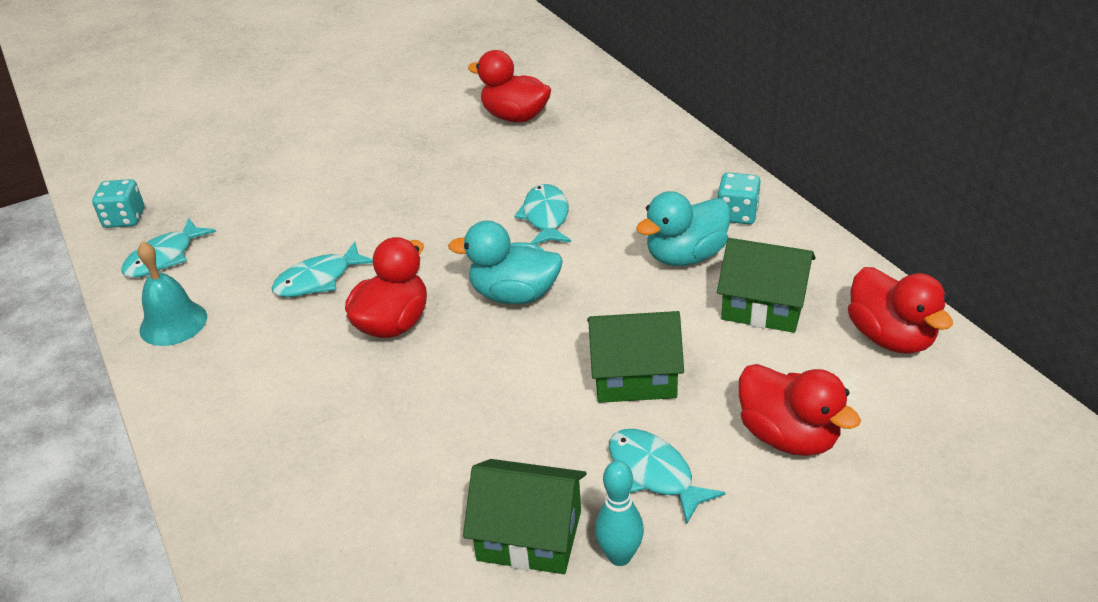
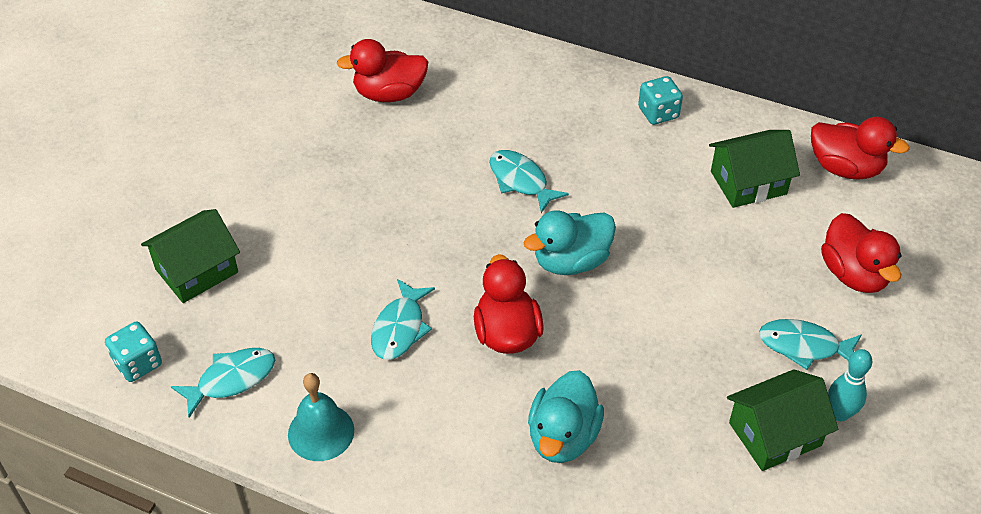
camera: 40 degrees left, 10 degrees up
turquoise fish [121,218,216,278] -> turquoise fish turned 120 degrees counterclockwise [171,348,275,418]
green house [587,311,684,403] -> green house moved to [141,209,240,303]
turquoise duck [636,191,730,266] -> turquoise duck moved to [528,370,604,463]
red duck [739,364,861,456] -> red duck turned 60 degrees clockwise [821,213,902,293]

